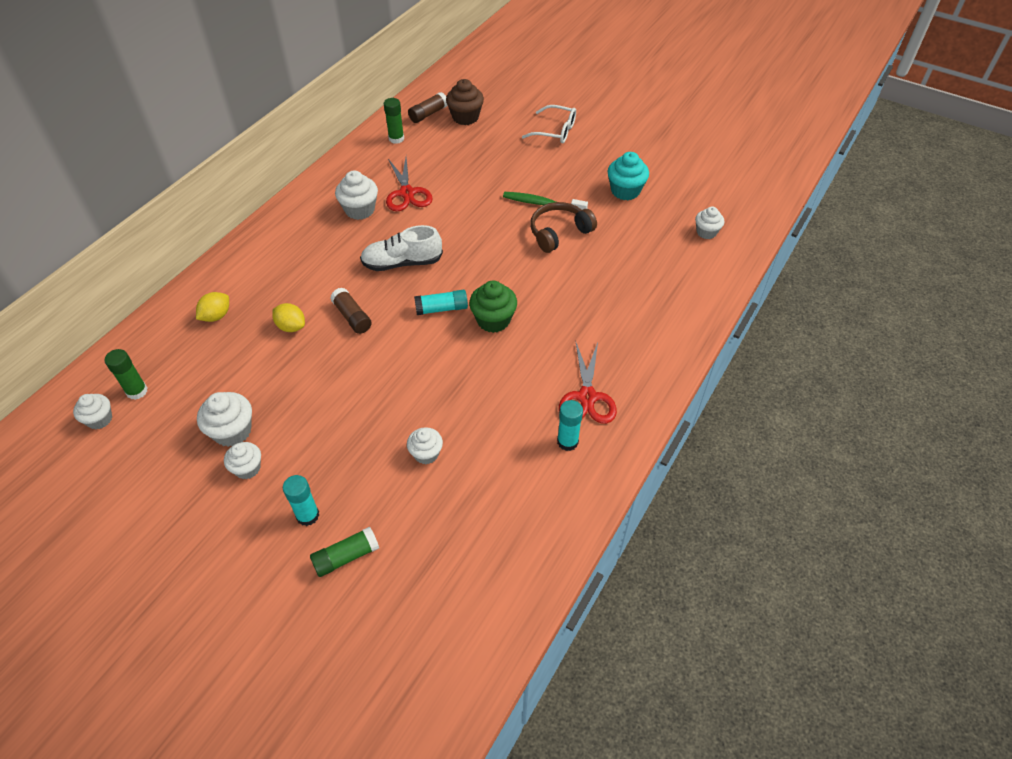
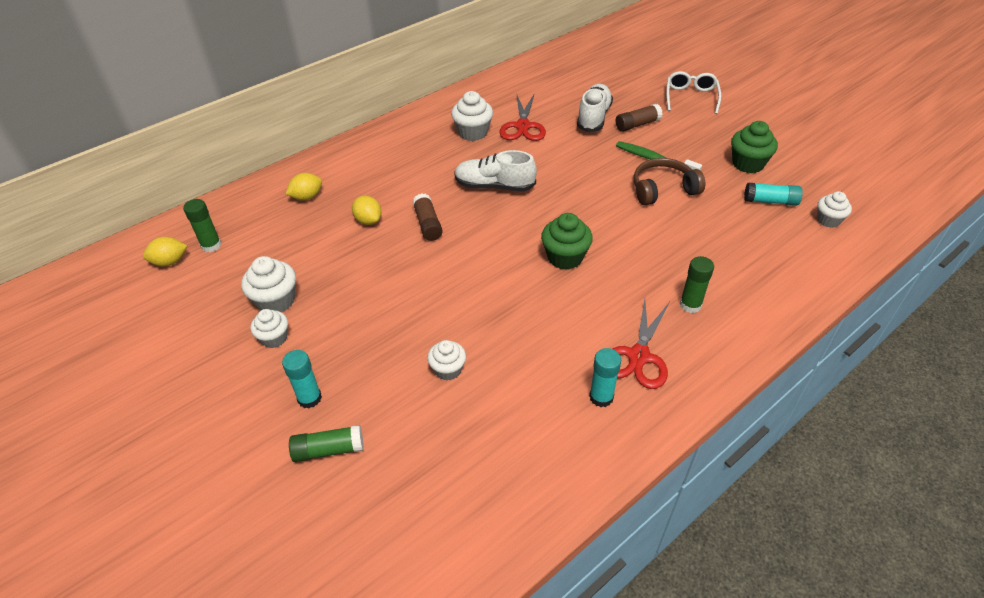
camera: 20 degrees right, 5 degrees down
white cupcake [73,394,112,429] -> yellow lemon [143,237,187,266]
green glue stick [384,98,404,144] -> green glue stick moved to [680,256,714,313]
brown glue stick [408,92,448,123] -> brown glue stick moved to [616,104,662,132]
turquoise glue stick [414,290,468,315] -> turquoise glue stick moved to [744,183,803,206]
brown cupcake [446,79,484,125] -> none
white glasses [522,105,576,144] -> white glasses turned 120 degrees counterclockwise [666,71,722,114]
turquoise cupcake [607,152,649,200] -> green cupcake [731,121,778,173]
none -> white shoe [577,84,613,132]

